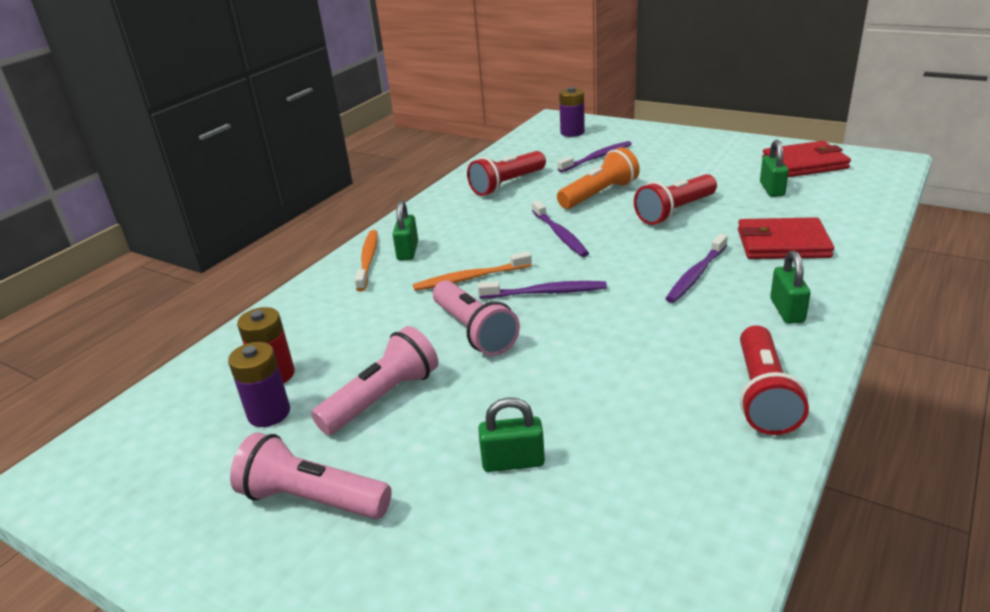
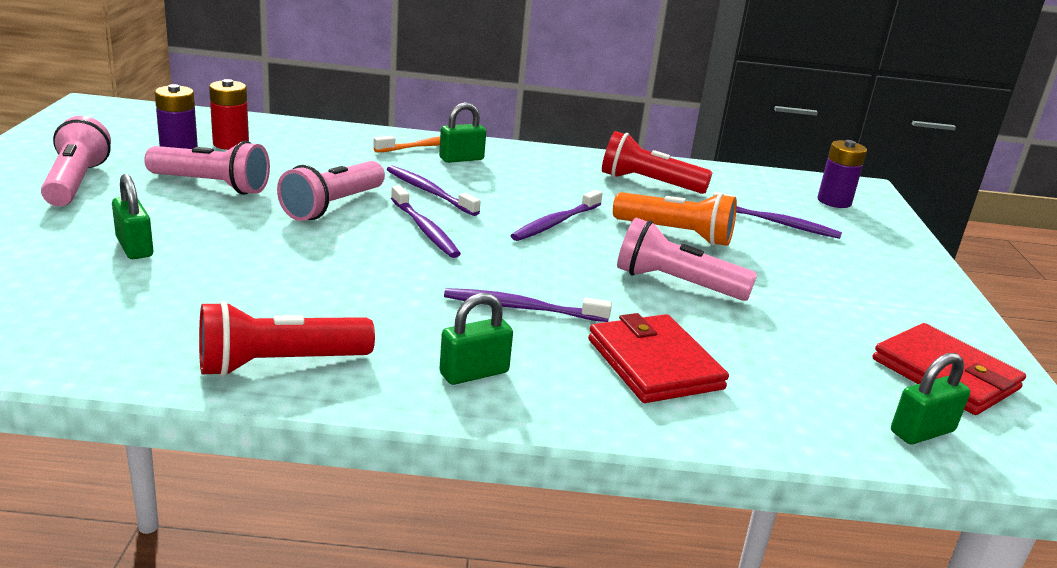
camera: 55 degrees right, 5 degrees down
orange toothbrush [413,252,532,291] -> purple toothbrush [387,165,481,216]
red flashlight [634,174,717,225] -> pink flashlight [617,218,757,301]
green padlock [760,140,789,197] -> green padlock moved to [891,353,970,444]

